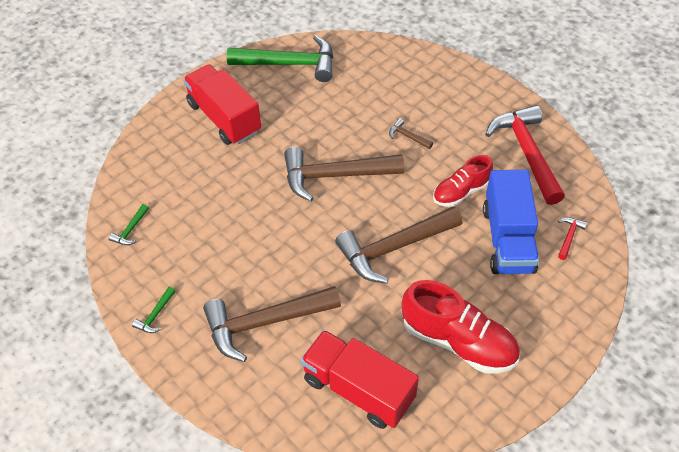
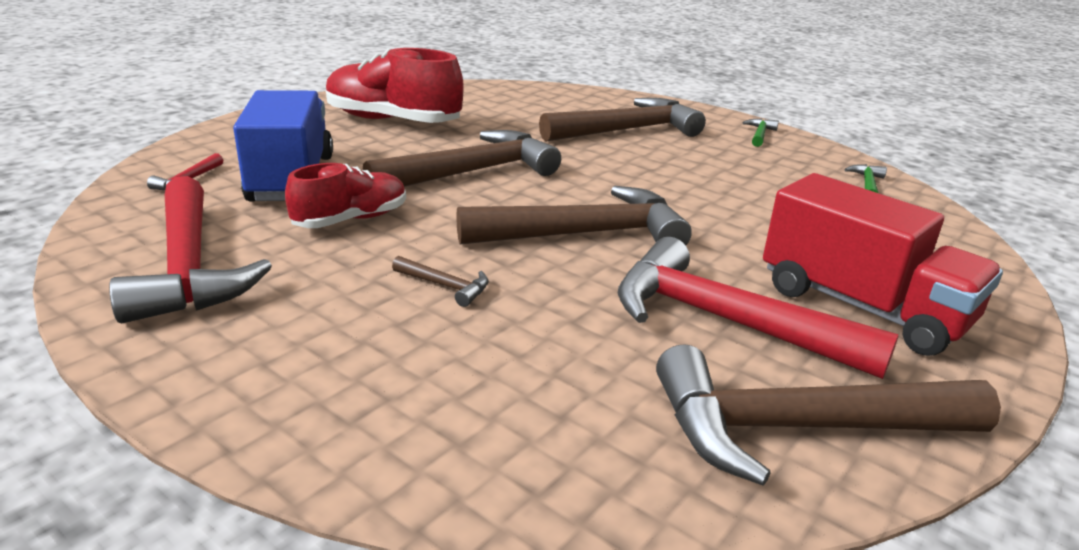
camera: 170 degrees right, 25 degrees down
green hammer [227,35,333,82] -> brown hammer [656,344,1001,486]
red truck [301,330,419,429] -> none
none -> red hammer [618,237,899,379]

